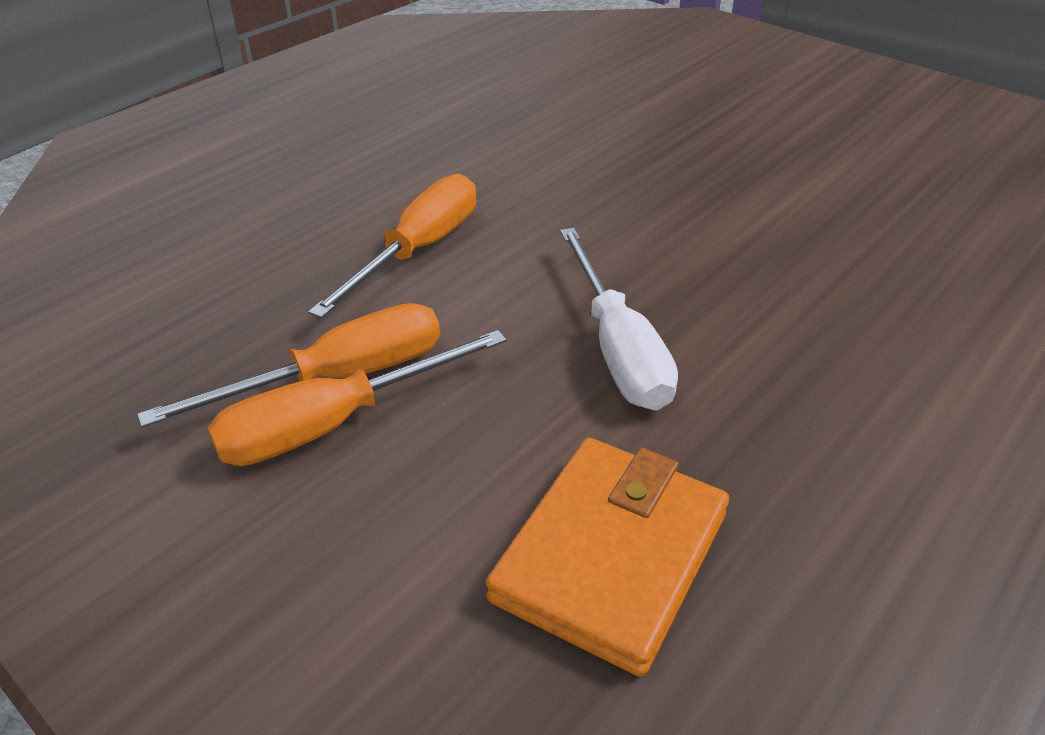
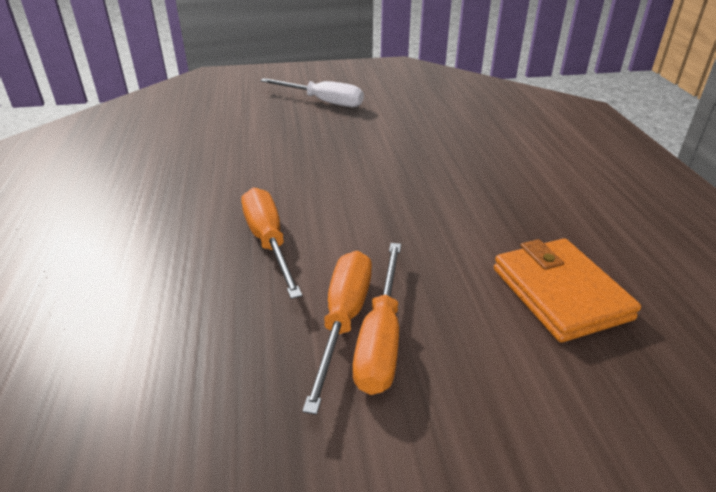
camera: 50 degrees left, 5 degrees down
white screwdriver [560,228,678,411] -> white screwdriver moved to [260,78,364,107]

